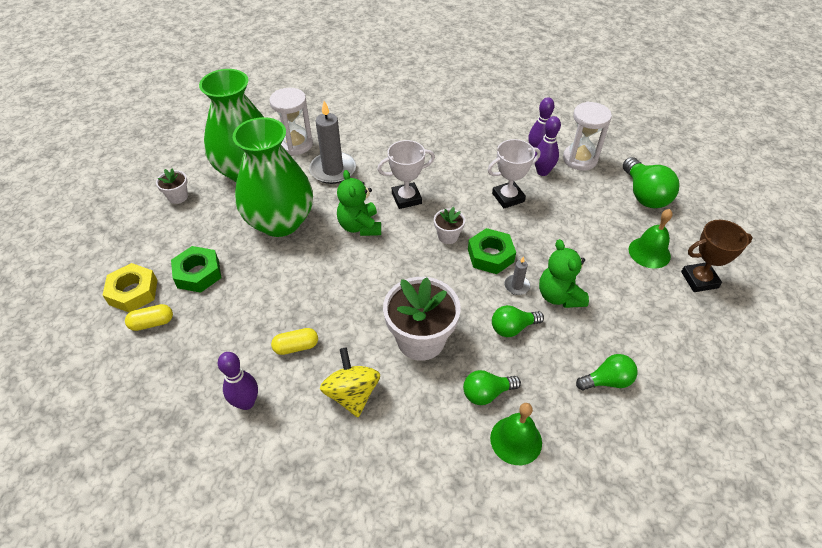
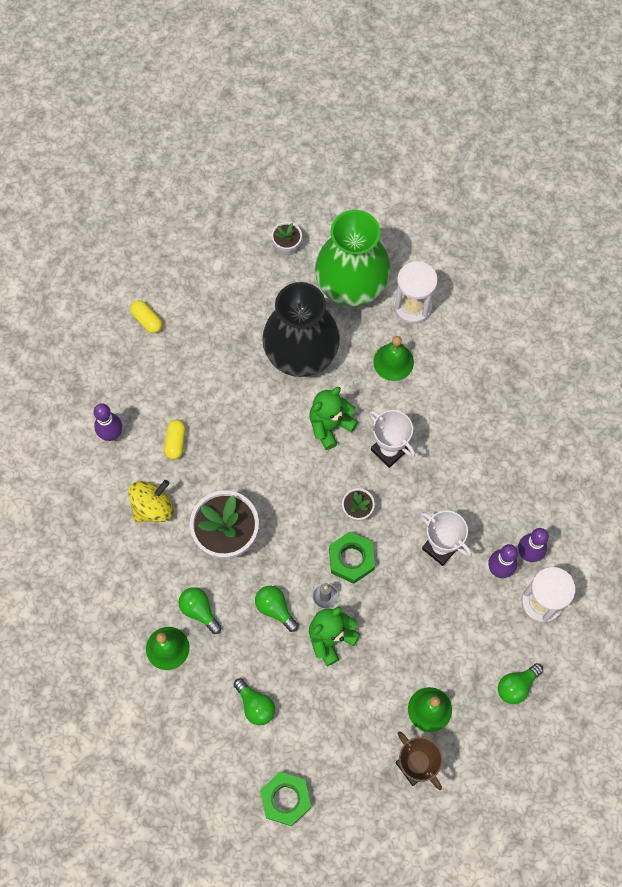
camera: 65 degrees right, 20 degrees up
yellow nut [103,263,157,312] -> none
green nut [171,246,221,293] -> green nut moved to [260,772,311,826]
green vase [232,117,313,237] -> black vase [262,282,340,377]
yellow capsule [271,328,318,355] -> yellow capsule turned 45 degrees clockwise [164,420,186,460]
grey candle [309,101,356,184] -> green bell [373,336,414,381]
green light bulb [623,157,680,208] -> green light bulb [498,663,543,704], size x0.62

